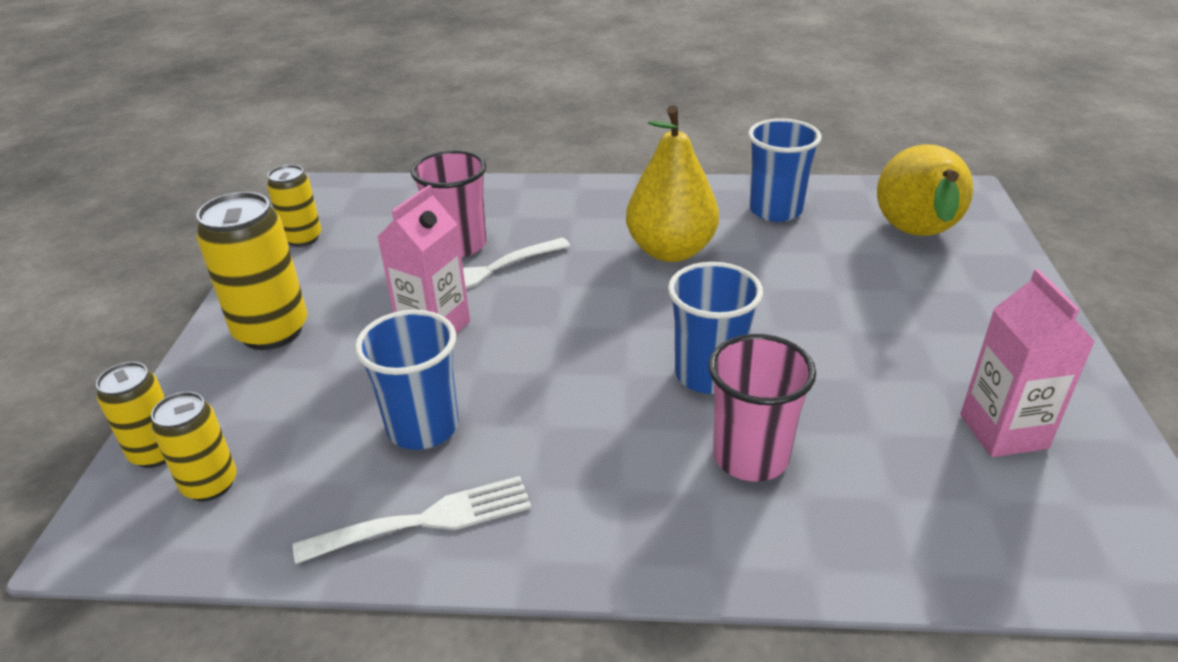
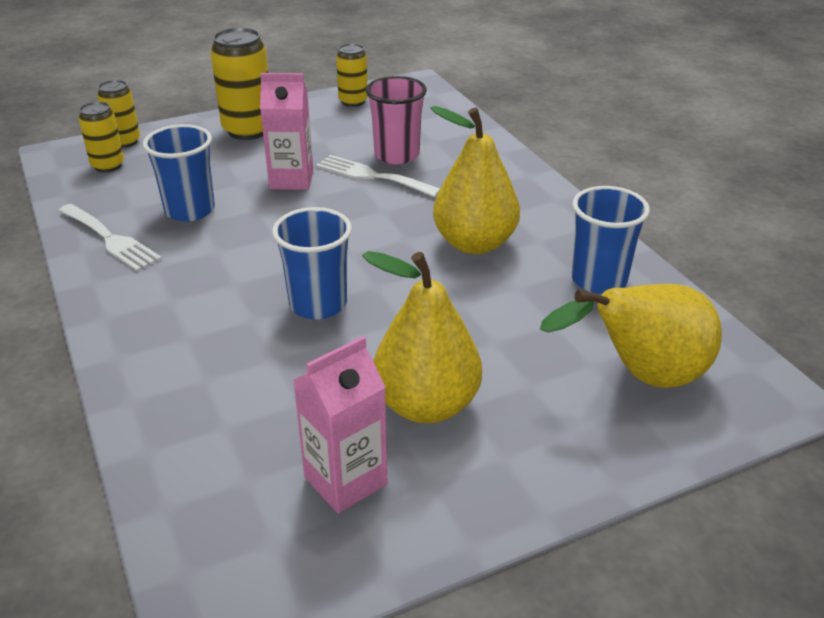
camera: 60 degrees right, 0 degrees up
pink cup [708,334,816,482] -> none
none -> yellow pear [362,251,482,424]

